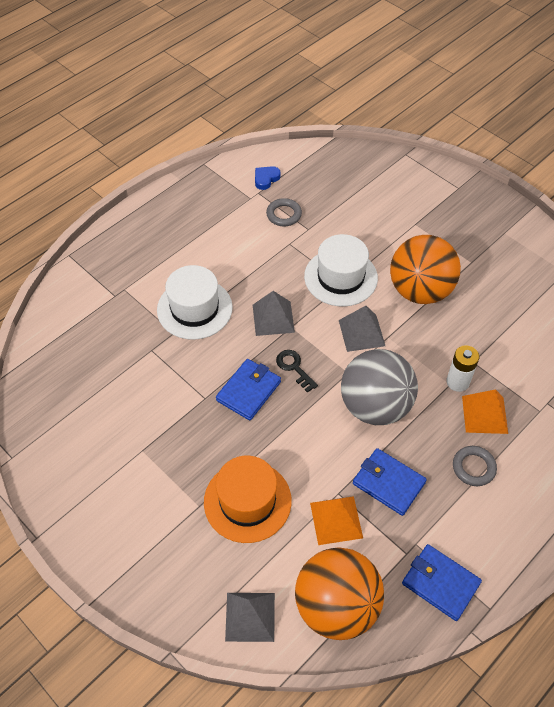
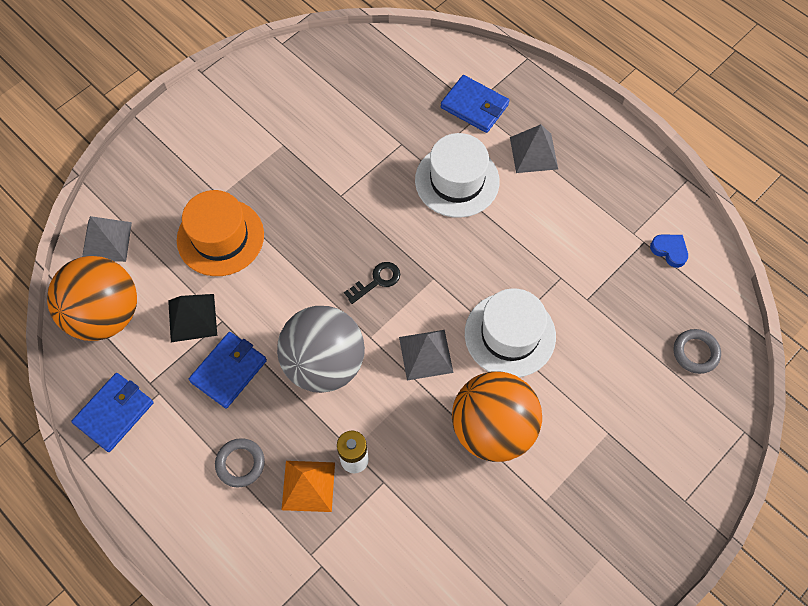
camera: 90 degrees right, 10 degrees up
blue wallet [216,359,281,421] -> blue wallet moved to [441,75,509,133]
grey pyramid [253,291,295,336] -> grey pyramid moved to [510,124,558,173]
grey ring [266,198,302,226] -> grey ring moved to [674,329,721,374]
orange pyramid [310,496,363,545] -> black pyramid [168,294,217,342]

